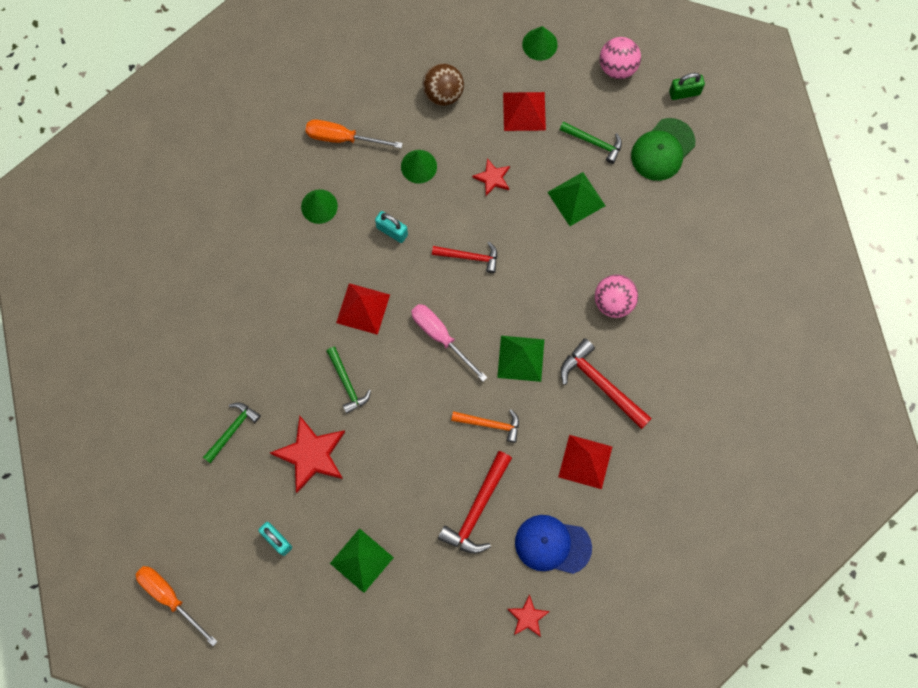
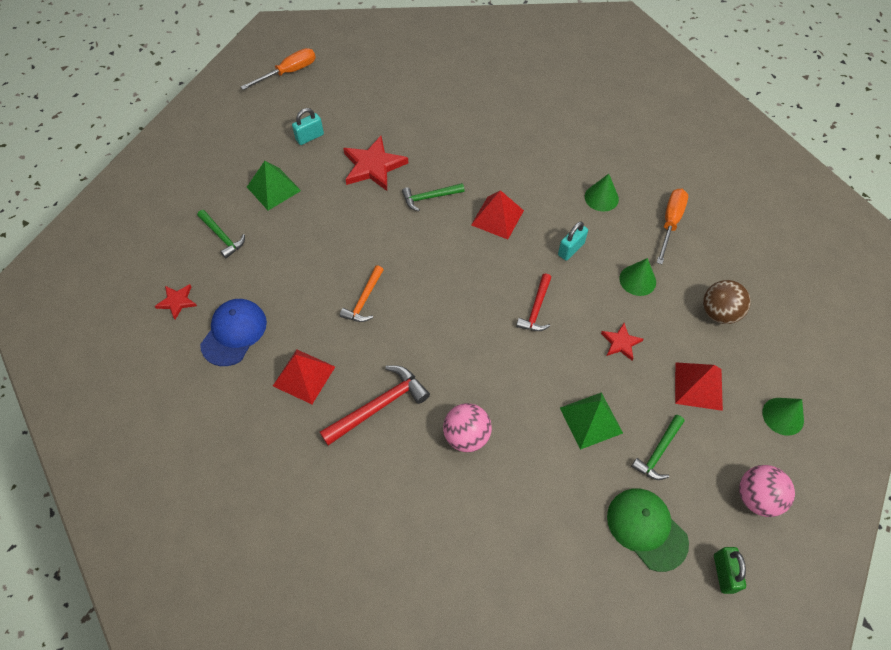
camera: 100 degrees right, 15 degrees down
green hammer [203,402,261,463] -> green hammer moved to [197,210,245,258]
pink screwdriver [411,304,487,382] -> none
red hammer [438,451,512,554] -> none
green pyramid [497,336,544,382] -> none

